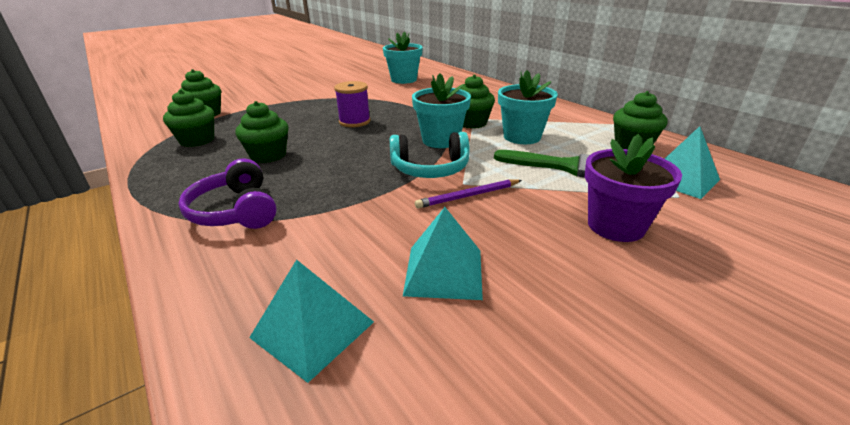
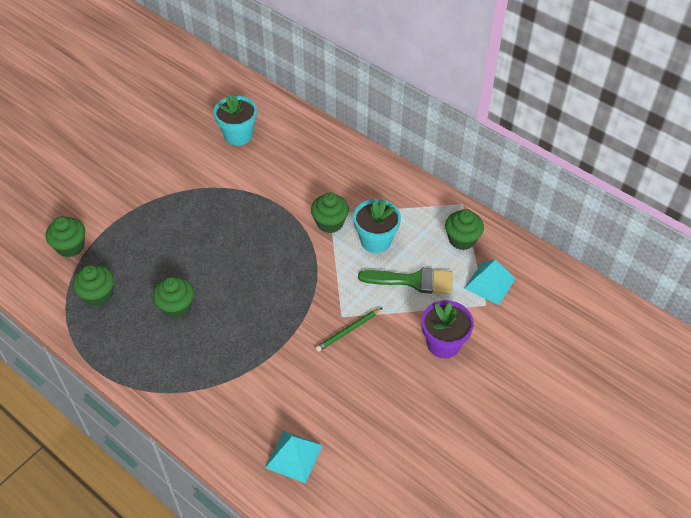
camera: 15 degrees left, 20 degrees up
purple headphones [178,158,277,229] -> none
purple spool [334,81,371,127] -> none
turquoise headphones [390,132,470,178] -> none
turquoise pyramid [403,207,483,300] -> none
turquoise flower pot [412,73,471,148] -> none
purple pencil [415,179,522,208] -> green pencil [315,308,382,352]

